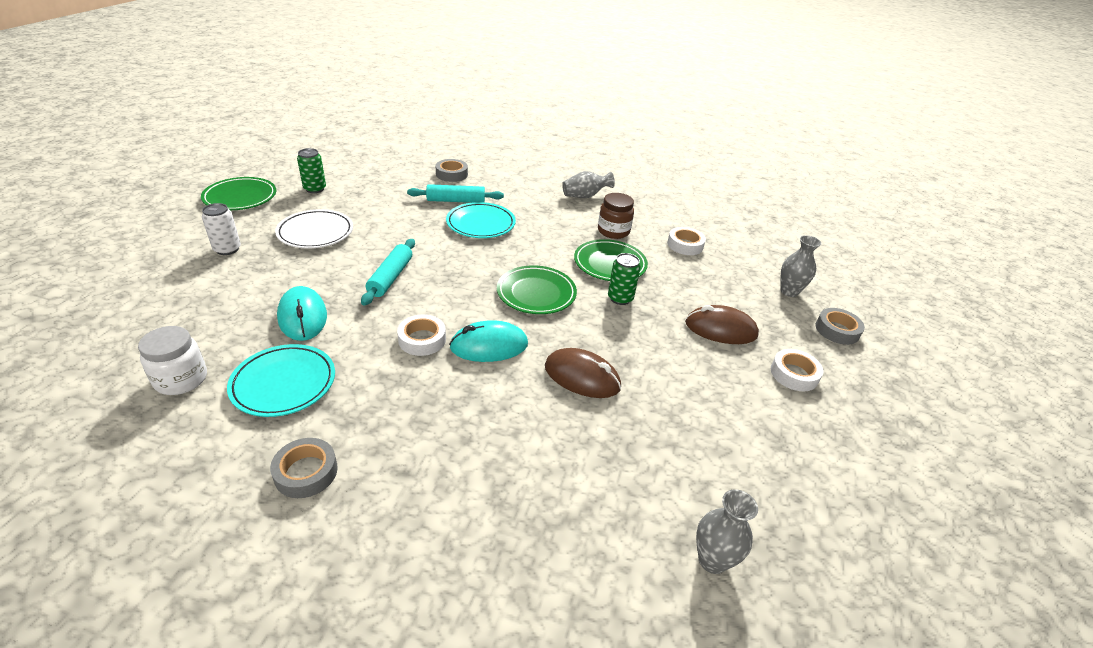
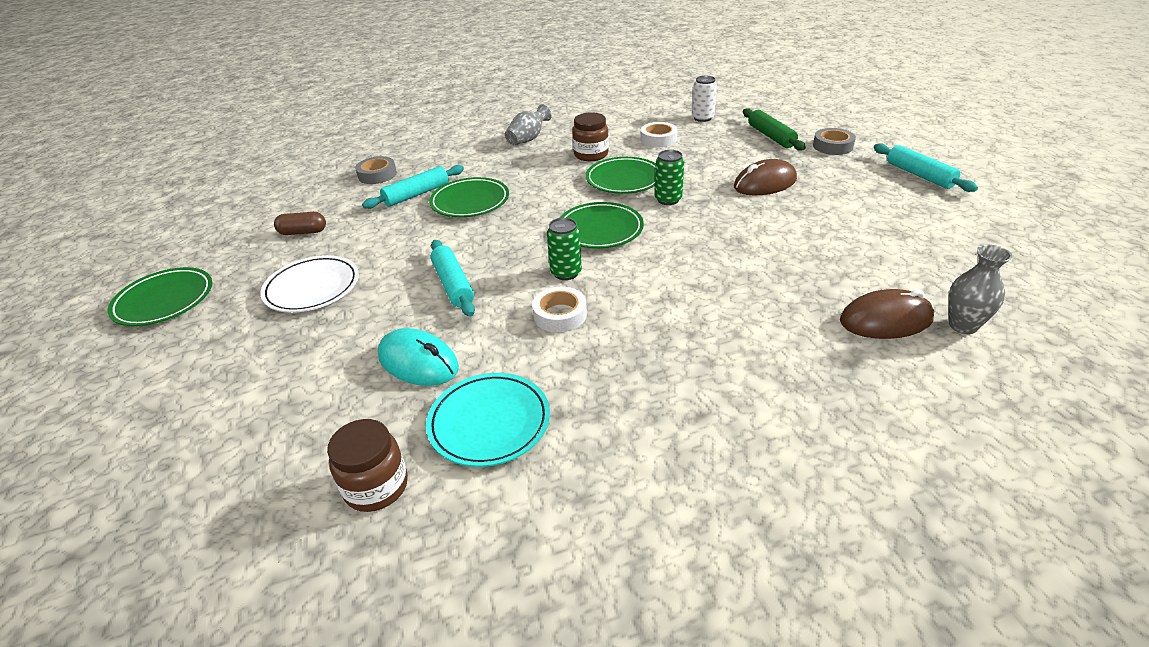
camera: 30 degrees left, 0 degrees up
white jar [138,326,207,395] -> brown jar [327,419,408,512]
white can [202,203,241,255] -> white can moved to [692,76,717,122]
grey tape [270,438,338,498] -> none
green can [297,148,326,193] -> green can moved to [547,218,582,280]
turquoise plate [446,202,516,238] -> green plate [429,177,509,217]
turquoise mouse [449,320,528,362] -> none
brown mouse [545,348,621,398] -> brown mouse moved to [840,289,934,339]
white tape [771,349,823,391] -> none
grey vase [780,235,821,297] -> green rolling pin [743,108,806,151]
none -> brown capsule [274,212,326,235]
none -> turquoise rolling pin [874,143,978,192]

